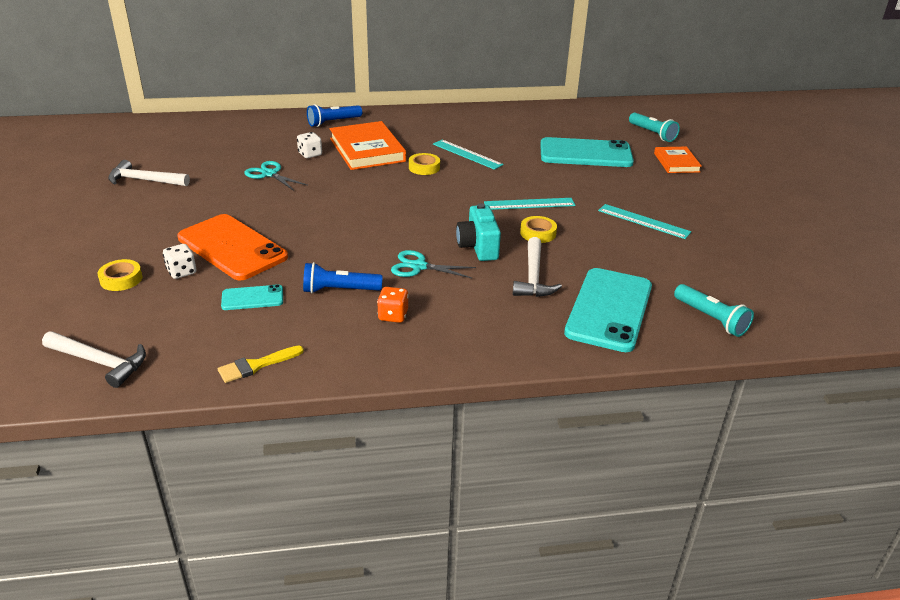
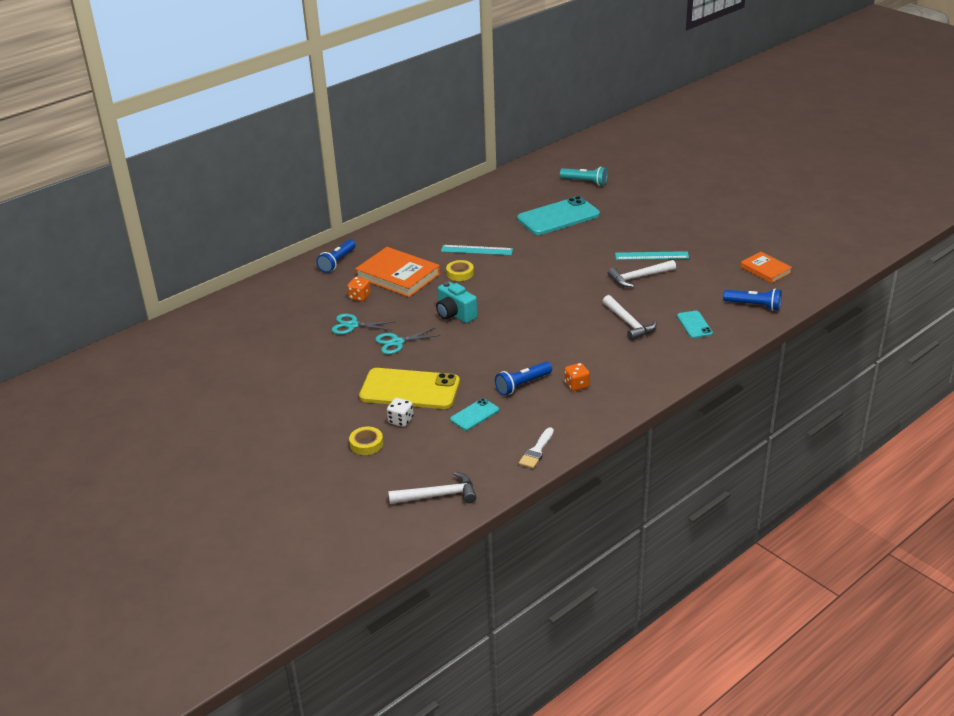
camera: 30 degrees left, 0 degrees up
white hammer [108,160,190,186] -> white hammer moved to [608,260,676,287]
orange phone [177,214,288,281] -> yellow phone [359,368,460,409]
yellow brush [218,345,304,383] -> white brush [519,427,554,469]
white dice [297,132,322,158] -> orange dice [347,277,371,301]
turquoise scissors [391,250,476,278] -> turquoise scissors moved to [375,327,441,354]
turquoise camera [456,203,501,261] -> turquoise camera moved to [436,281,477,323]
turquoise ruler [484,198,575,210] -> none
yellow tape [520,216,557,243] -> none
turquoise phone [564,268,652,352] -> turquoise phone [677,311,713,338], size x0.49
orange book [654,147,702,173] -> orange book moved to [740,252,792,283]
turquoise flashlight [674,284,754,337] -> blue flashlight [723,288,782,311]

